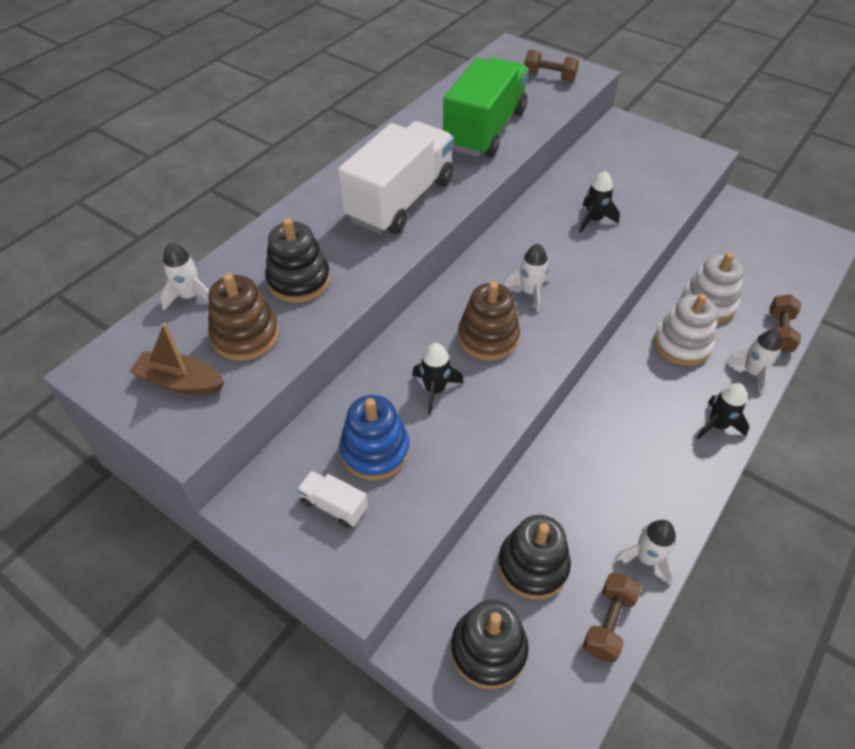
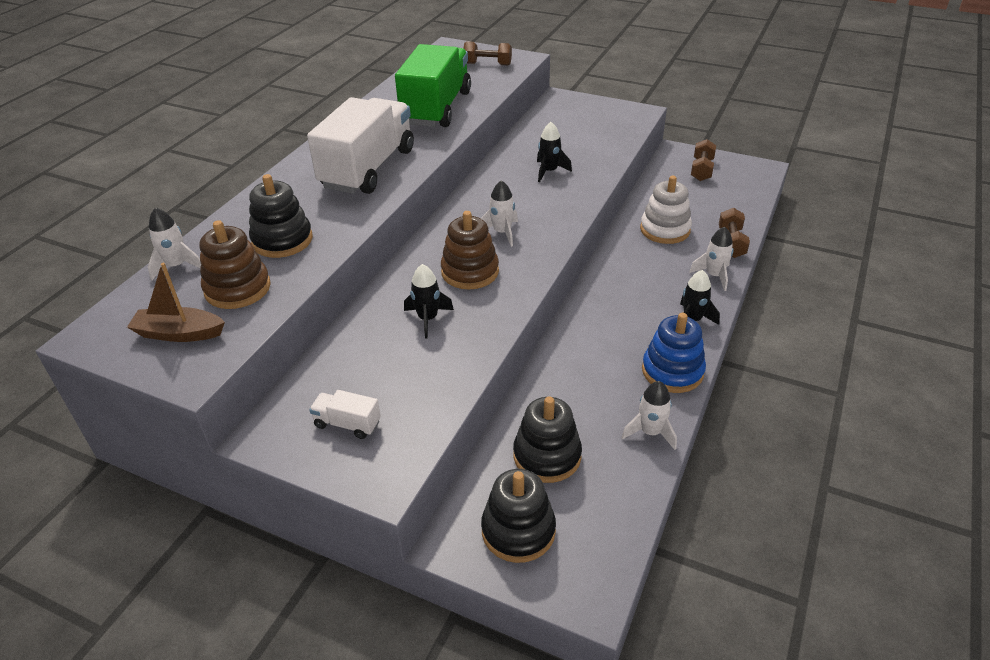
camera: 10 degrees left, 10 degrees down
blue stacking toy [339,395,410,480] -> blue stacking toy moved to [642,313,706,393]
brown dumbbell [583,572,642,663] -> brown dumbbell moved to [691,139,716,181]
white stacking toy [654,294,718,366] -> none

